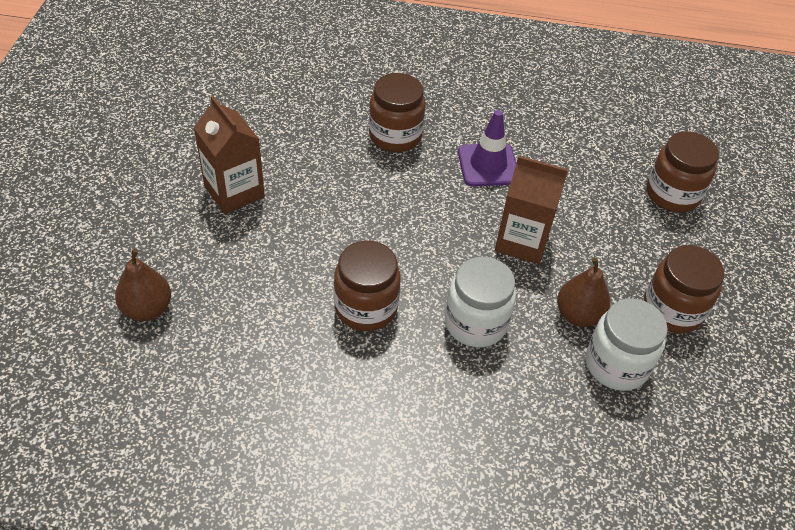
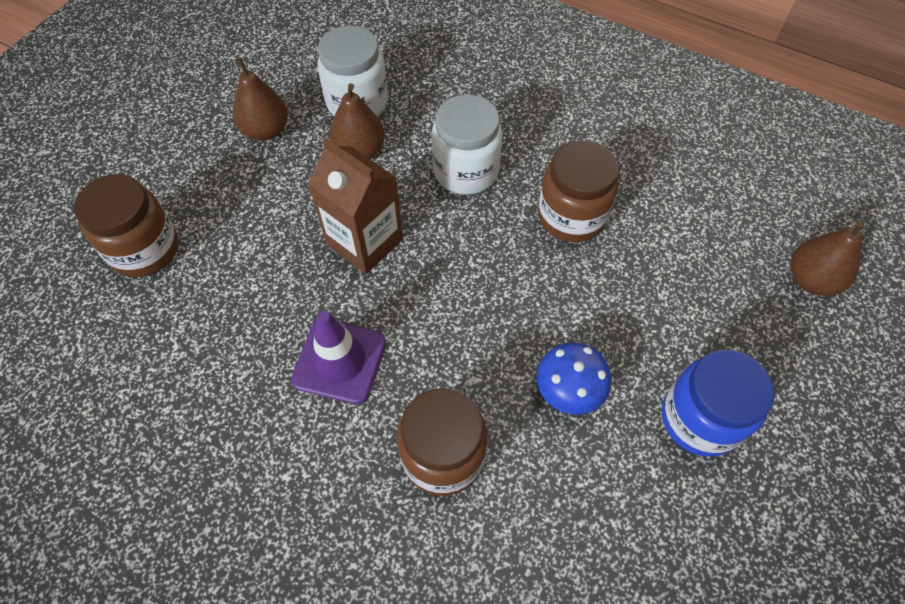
camera: 155 degrees left, 10 degrees up
brown carton [193,96,265,214] -> blue jar [662,349,774,457]
brown jar [643,245,725,334] -> brown pear [233,57,288,141]
none -> blue mushroom [536,342,611,415]

